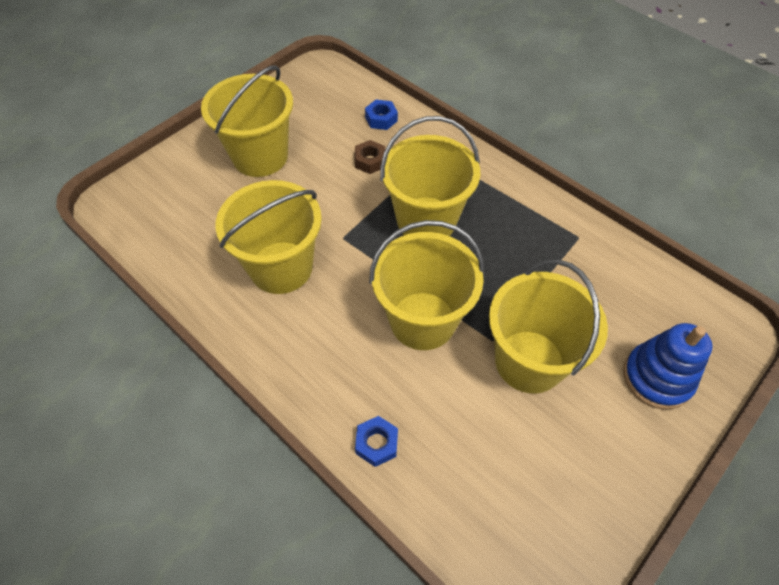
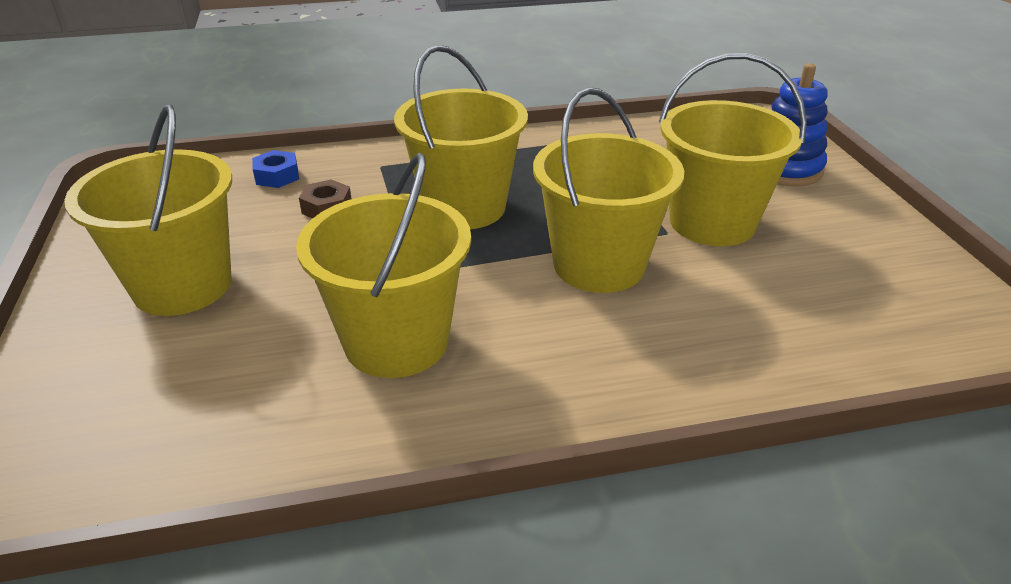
camera: 55 degrees left, 20 degrees down
blue nut [355,416,398,467] -> none

